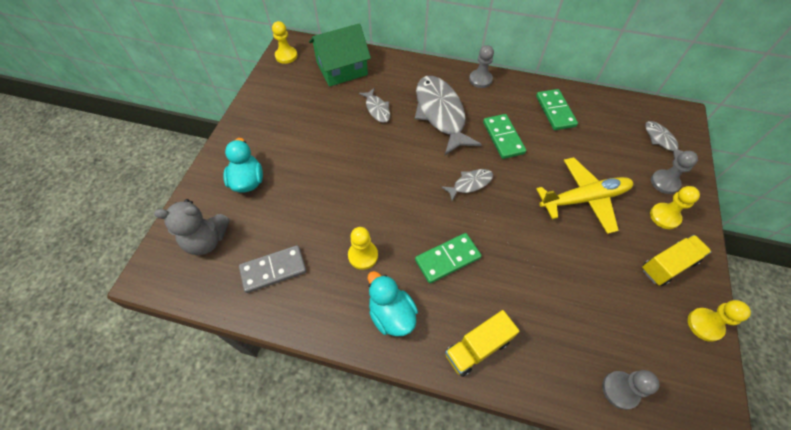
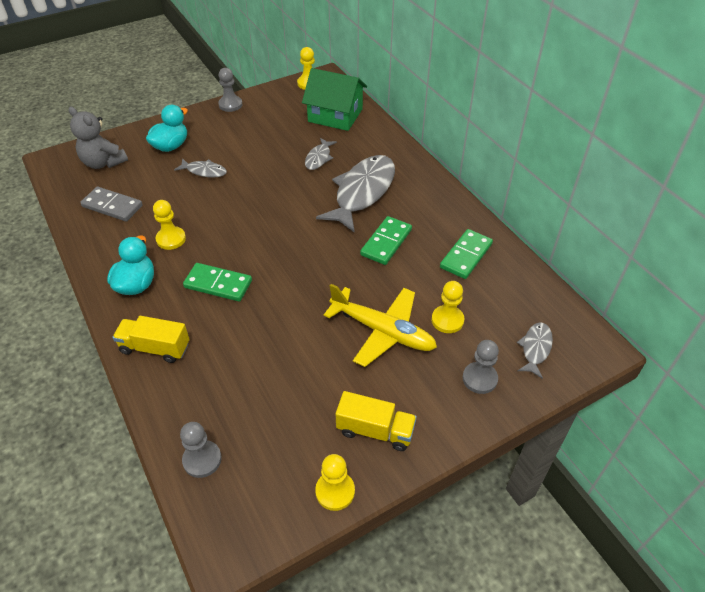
camera: 45 degrees right, 10 degrees down
grey fish [441,169,493,201] -> grey fish moved to [174,158,227,177]
grey pawn [469,45,494,88] -> grey pawn moved to [218,68,242,112]
yellow pawn [650,186,700,229] -> yellow pawn moved to [431,281,465,333]

